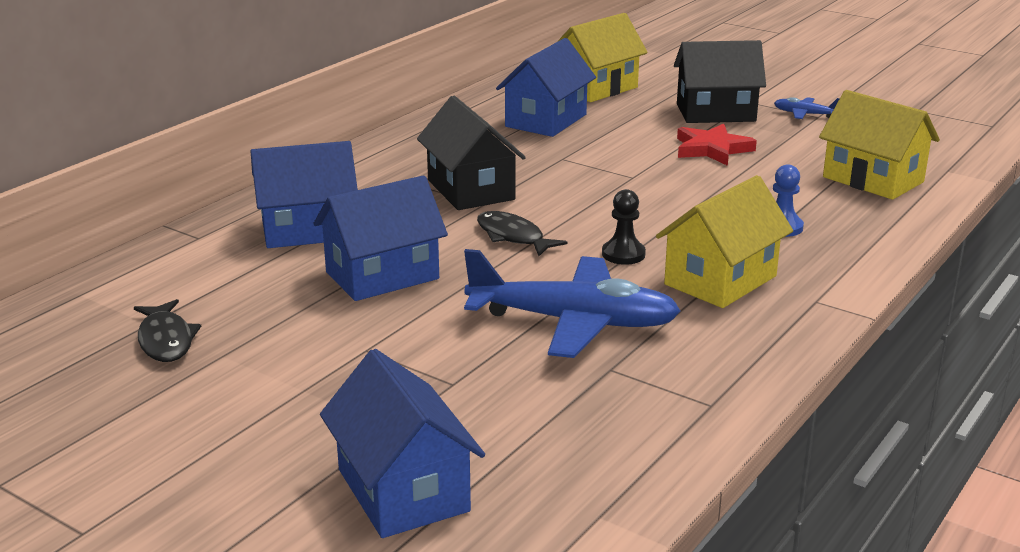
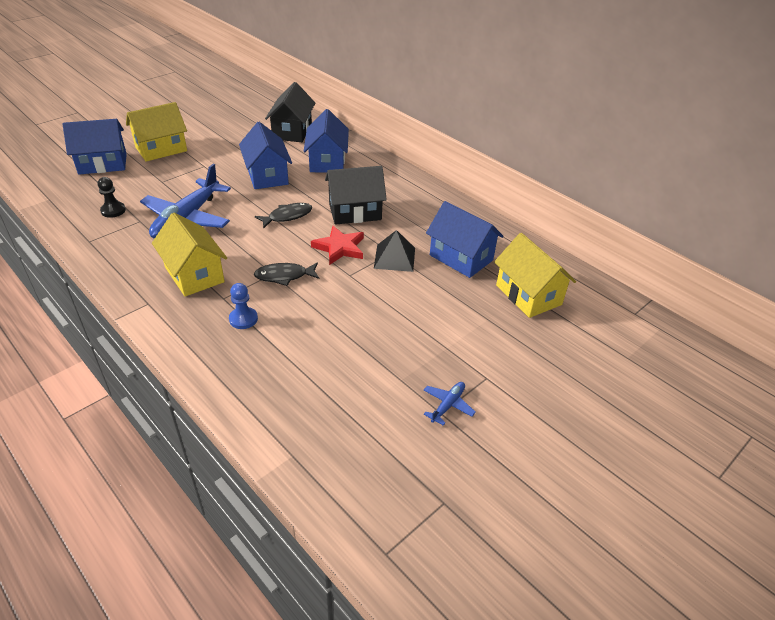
camera: 100 degrees right, 15 degrees up
black fish [134,299,201,362] -> black fish moved to [254,263,320,286]
black pawn [602,189,646,265] -> black pawn moved to [98,177,126,218]
black house [674,40,766,123] -> black house moved to [265,82,315,142]
red star [677,123,757,166] -> red star moved to [311,226,364,265]
yellow house [819,90,940,200] -> yellow house moved to [126,102,187,161]
none -> black pyramid [374,230,415,272]

